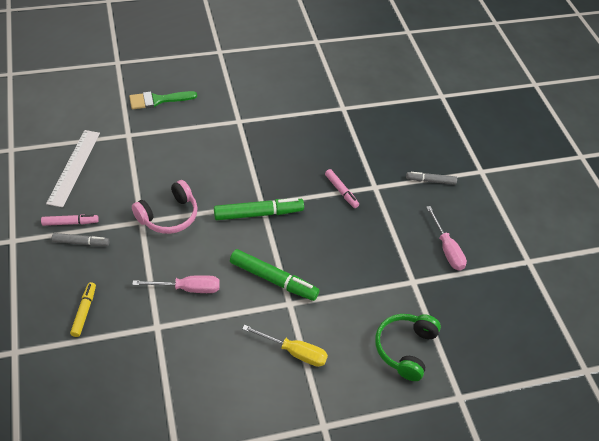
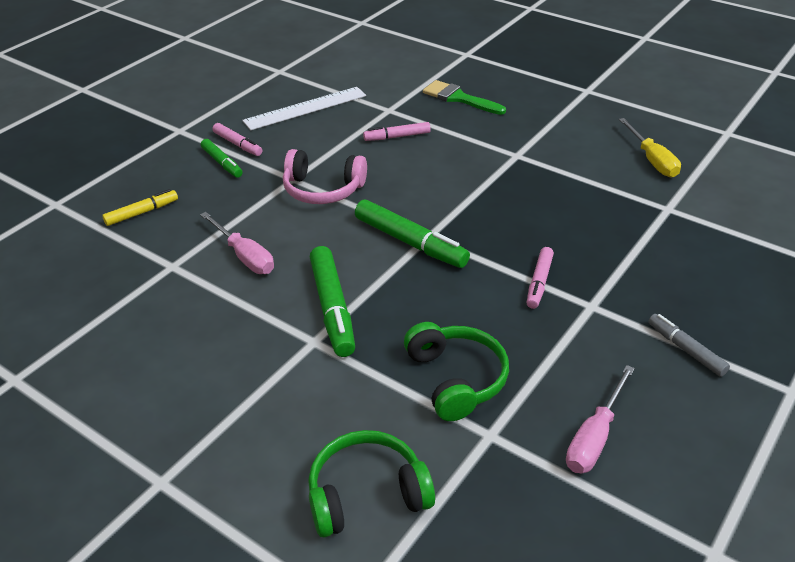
camera: 55 degrees right, 10 degrees down
grey marker [52,233,109,246] -> green marker [201,139,243,178]
yellow screwdriver [242,325,328,367] -> yellow screwdriver moved to [619,118,681,177]
none -> pink marker [363,122,431,141]
none -> green headphones [404,322,509,421]

